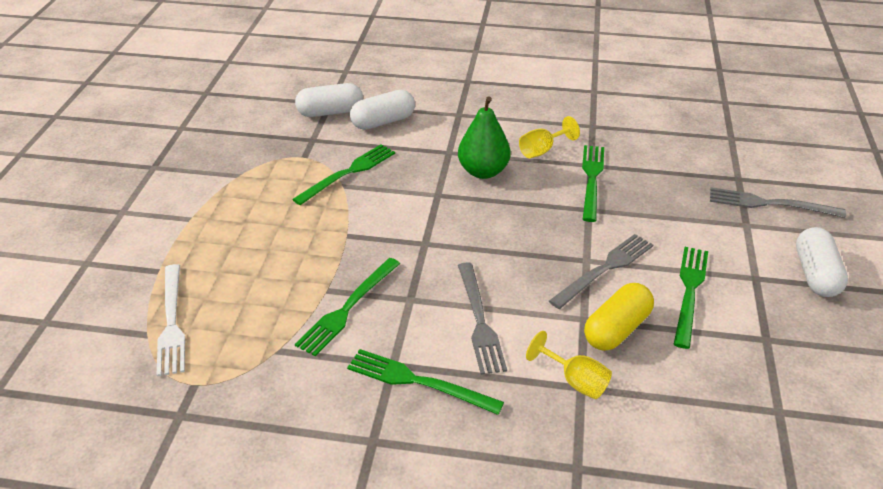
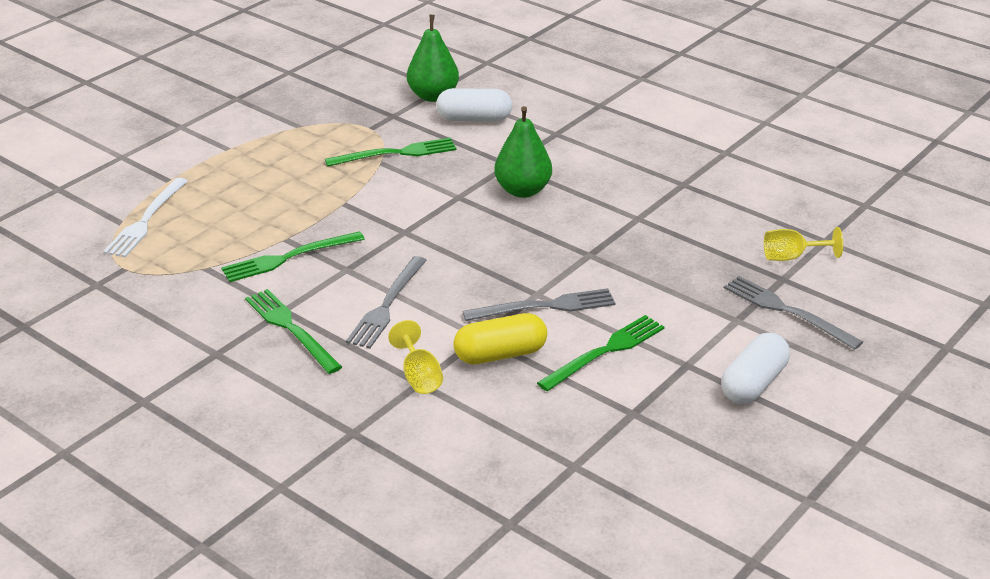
camera: 30 degrees right, 5 degrees down
white capsule [295,83,363,117] -> green pear [407,15,459,102]
yellow goblet [519,116,580,158] -> yellow goblet moved to [764,227,843,261]
green fork [582,145,604,222] -> none

